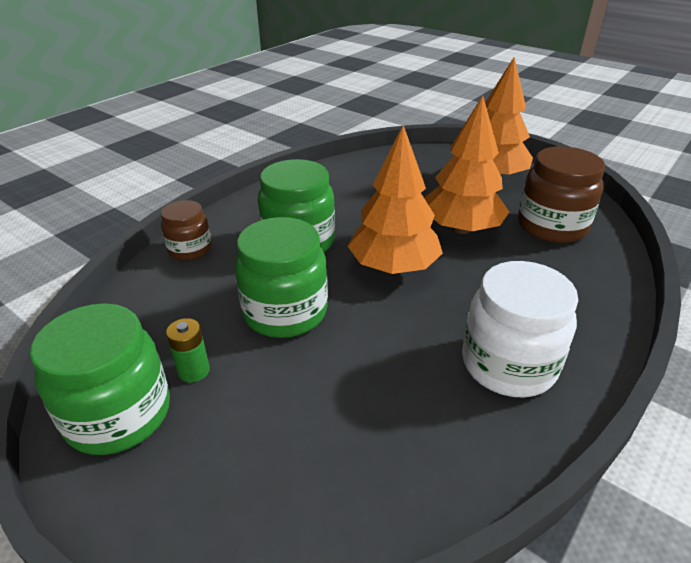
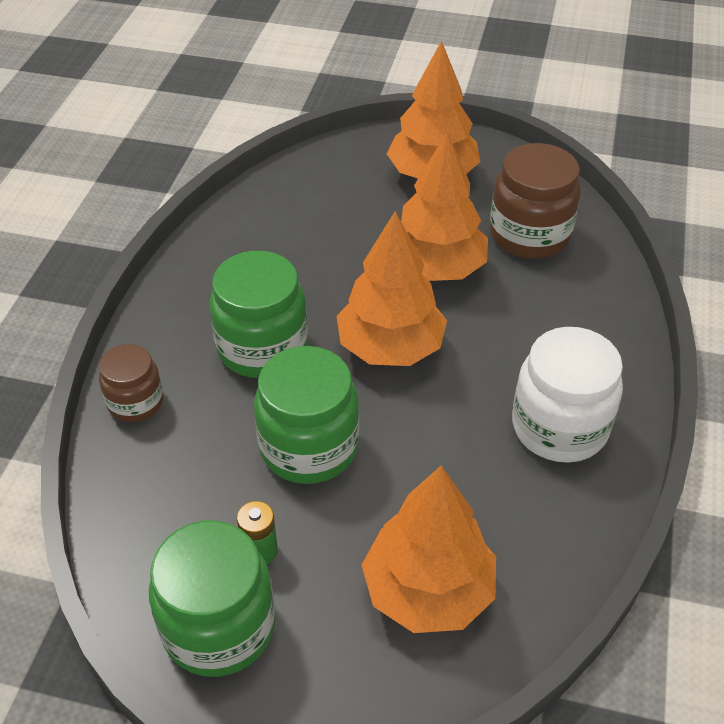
camera: 25 degrees left, 10 degrees up
none -> orange tree [362,465,496,633]

